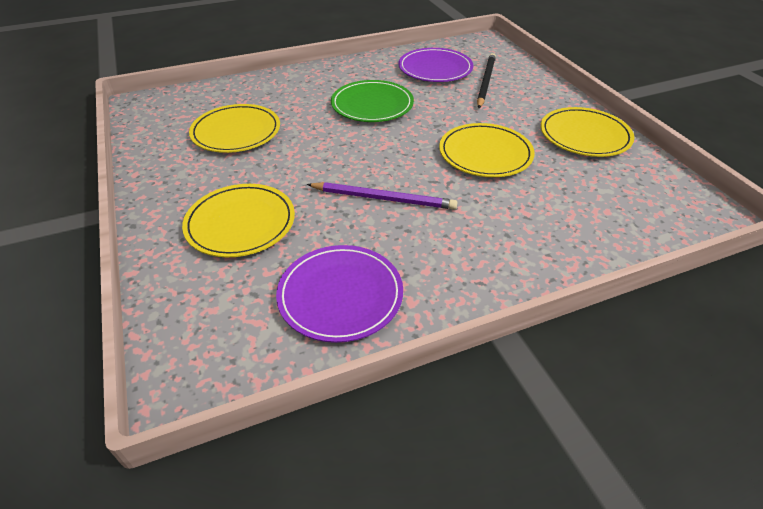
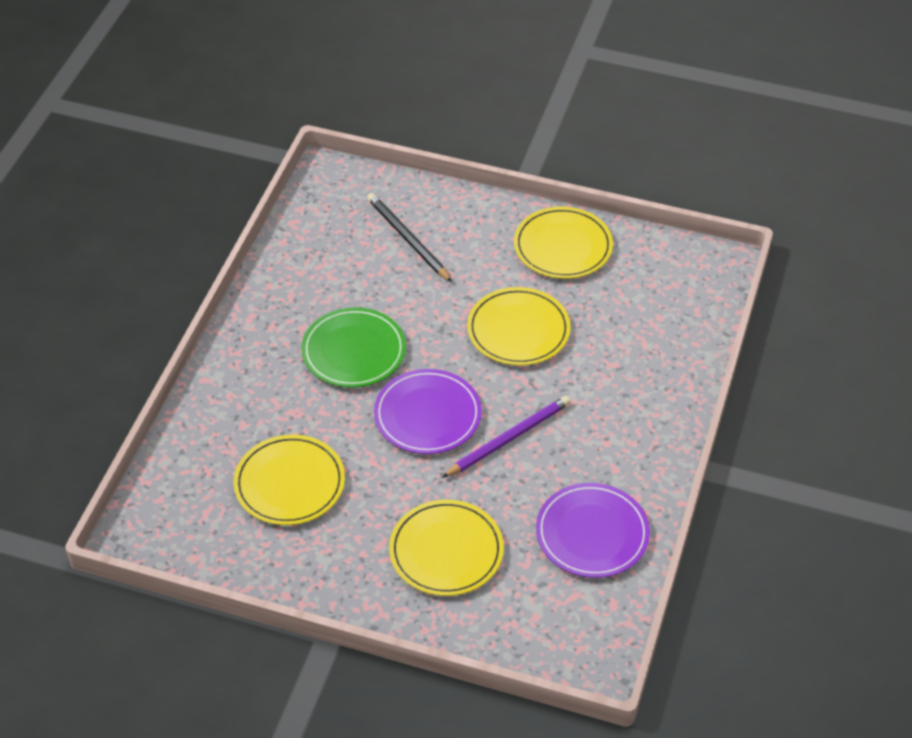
camera: 50 degrees left, 5 degrees up
purple plate [399,48,473,82] -> purple plate moved to [374,369,482,454]

